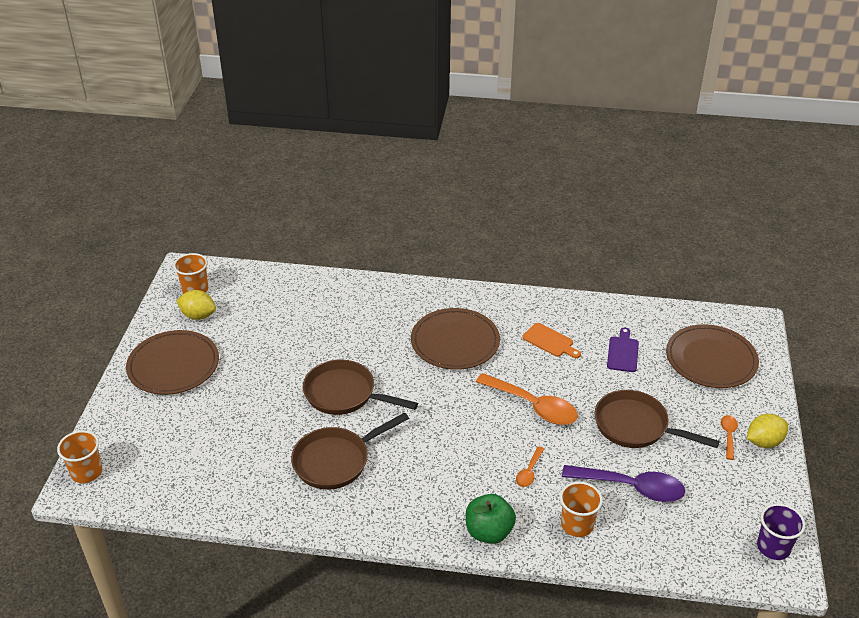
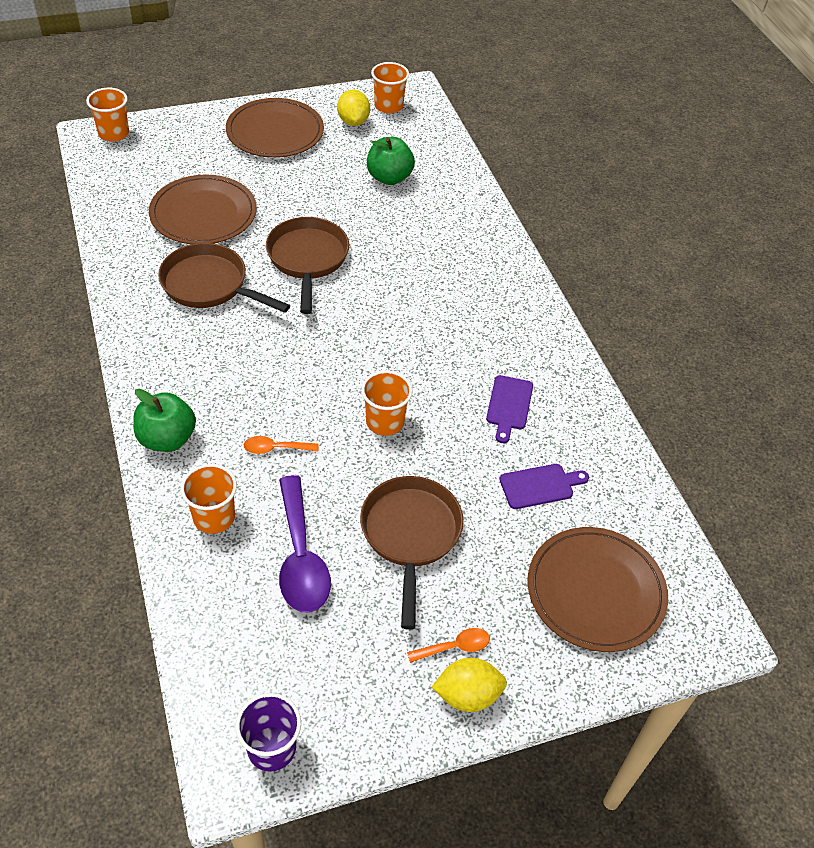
camera: 60 degrees right, 10 degrees up
brown plate [411,308,500,370] -> brown plate moved to [149,174,257,244]
orange spoon [476,373,578,425] -> orange cup [361,371,413,436]
orange cutting board [522,323,581,358] -> purple cutting board [486,375,533,443]
yellow lemon [747,414,788,448] -> yellow lemon turned 45 degrees counterclockwise [431,658,507,712]
none -> green apple [367,137,415,185]

